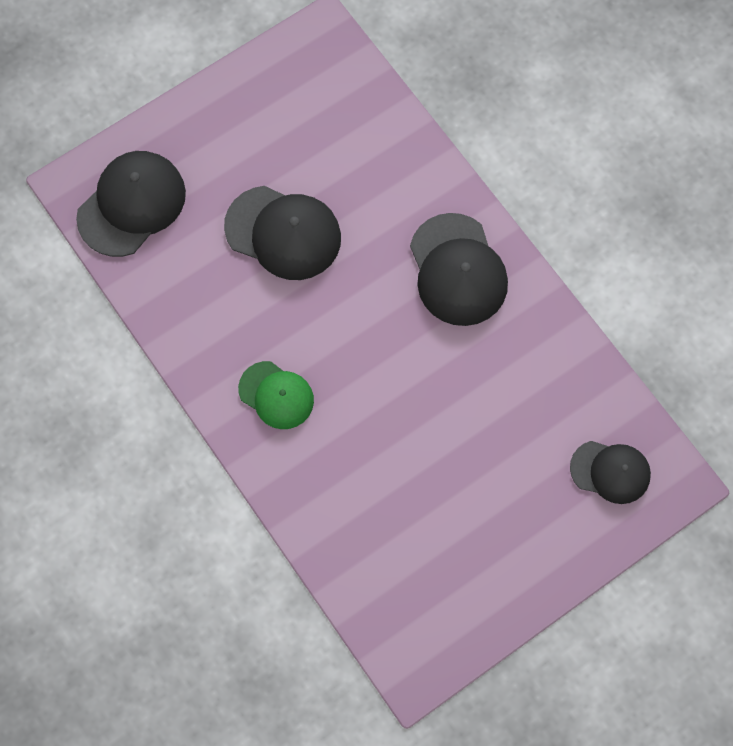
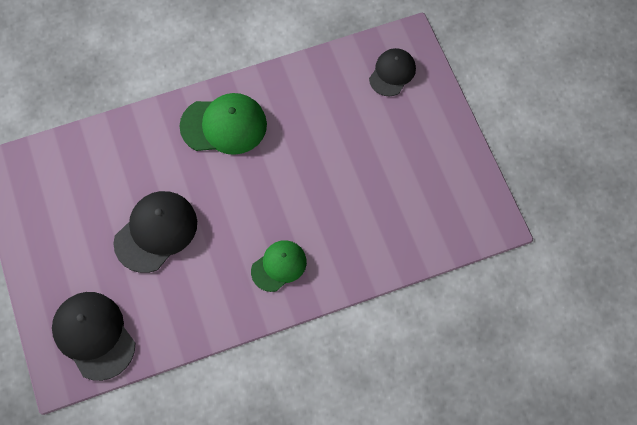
camera: 75 degrees left, 5 degrees down
black cap [410,213,508,326] -> green cap [179,93,267,155]

